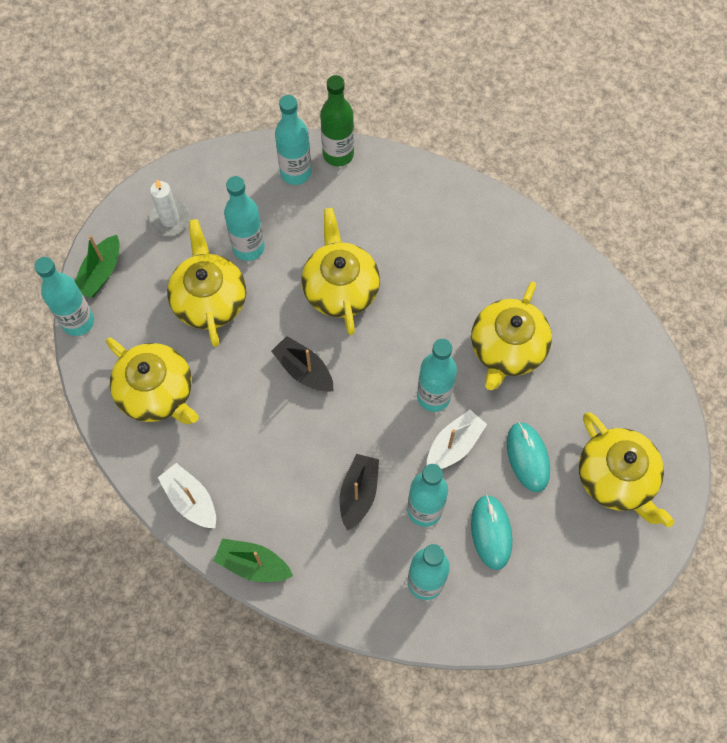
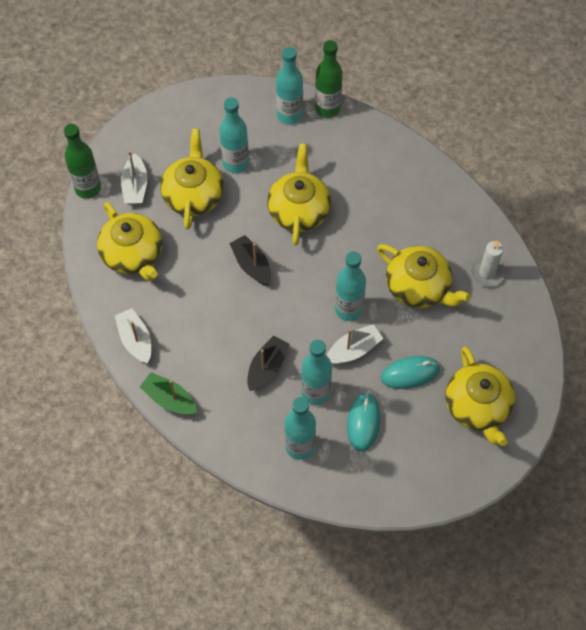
camera: 15 degrees right, 5 degrees down
turquoise bottle [34,257,94,336] -> green bottle [64,124,101,199]
green boat [75,235,119,298] -> none
white candle [149,179,190,236] -> white candle moved to [470,240,506,287]
yellow teapot [471,282,552,390] -> yellow teapot turned 90 degrees counterclockwise [377,244,471,308]
turquoise mouse [507,422,550,492] -> turquoise mouse turned 75 degrees clockwise [381,356,440,389]
none -> white boat [121,151,147,205]

